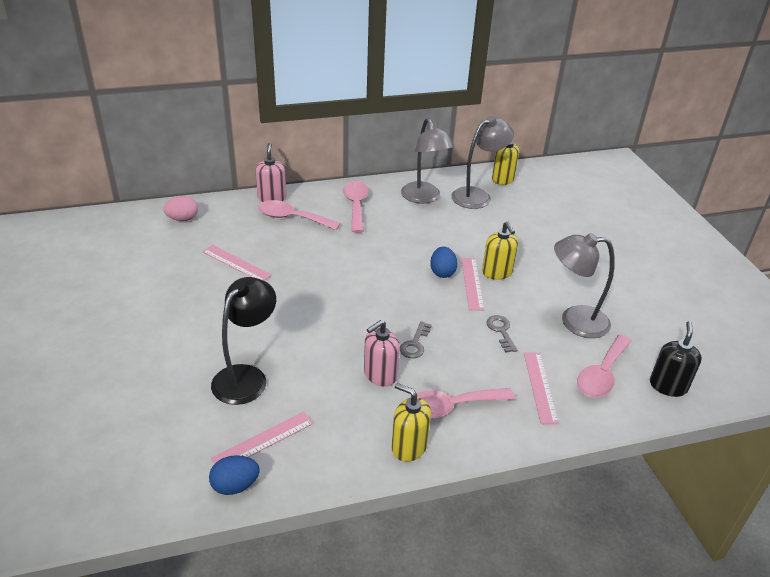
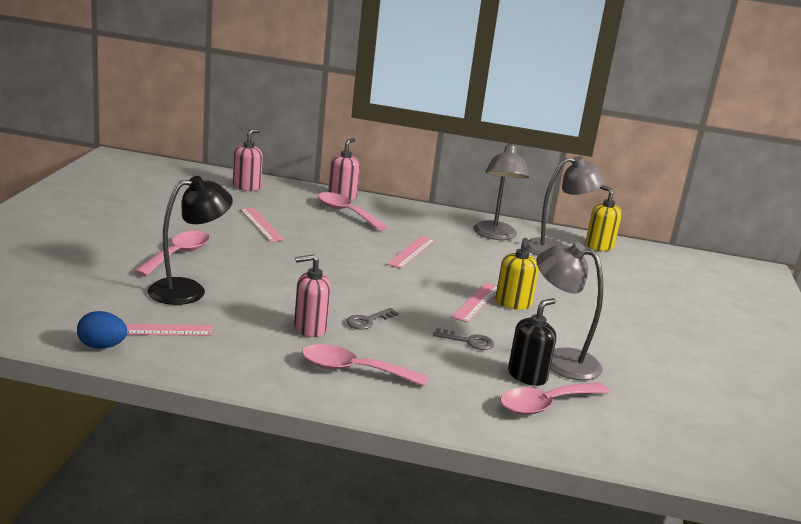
camera: 25 degrees right, 15 degrees down
pink egg [163,196,198,221] -> pink soap dispenser [233,129,263,191]
pink spoon [343,181,369,233] -> pink spoon moved to [134,231,210,276]
yellow soap dispenser [392,383,431,462] -> none
blue egg [430,247,458,278] -> none
grey key [486,315,517,352] -> grey key turned 90 degrees clockwise [433,328,494,350]
pink ruler [524,352,559,424] -> pink ruler moved to [387,236,435,269]
black soap dispenser [650,321,702,397] -> black soap dispenser moved to [508,298,556,386]

